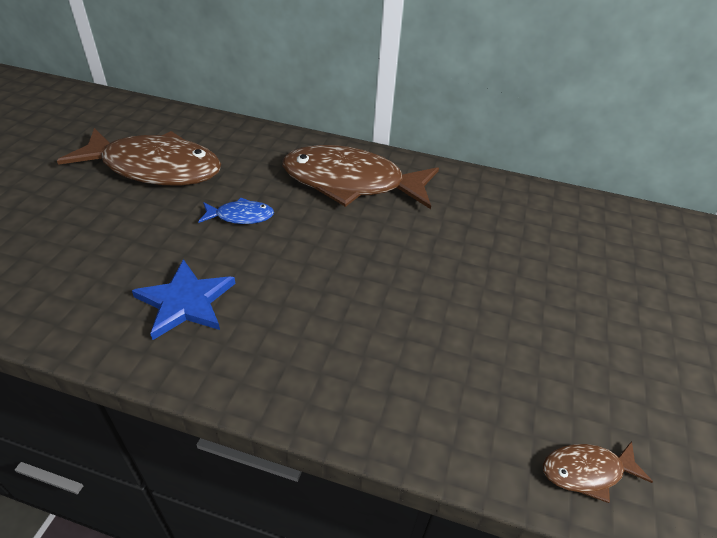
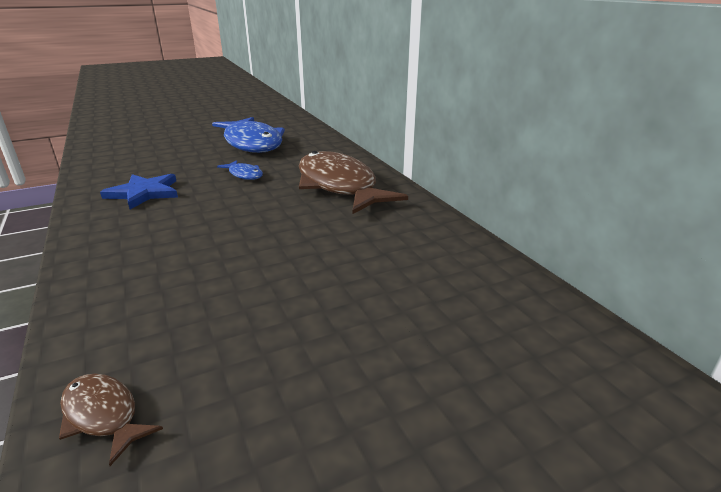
camera: 50 degrees right, 15 degrees down
brown fish [57,128,221,186] -> blue fish [212,117,285,153]

